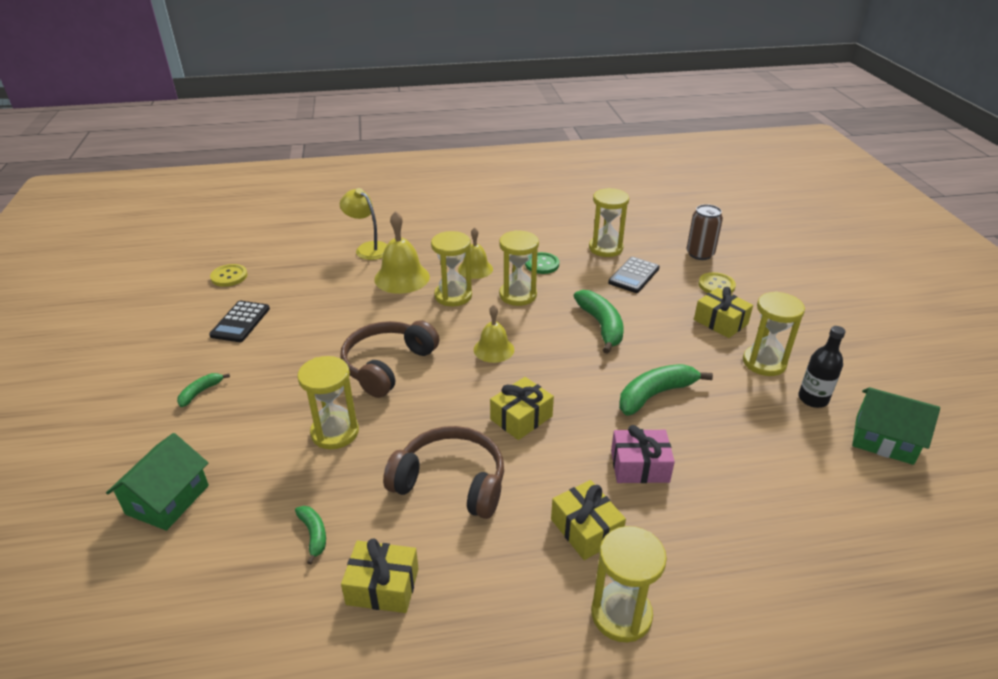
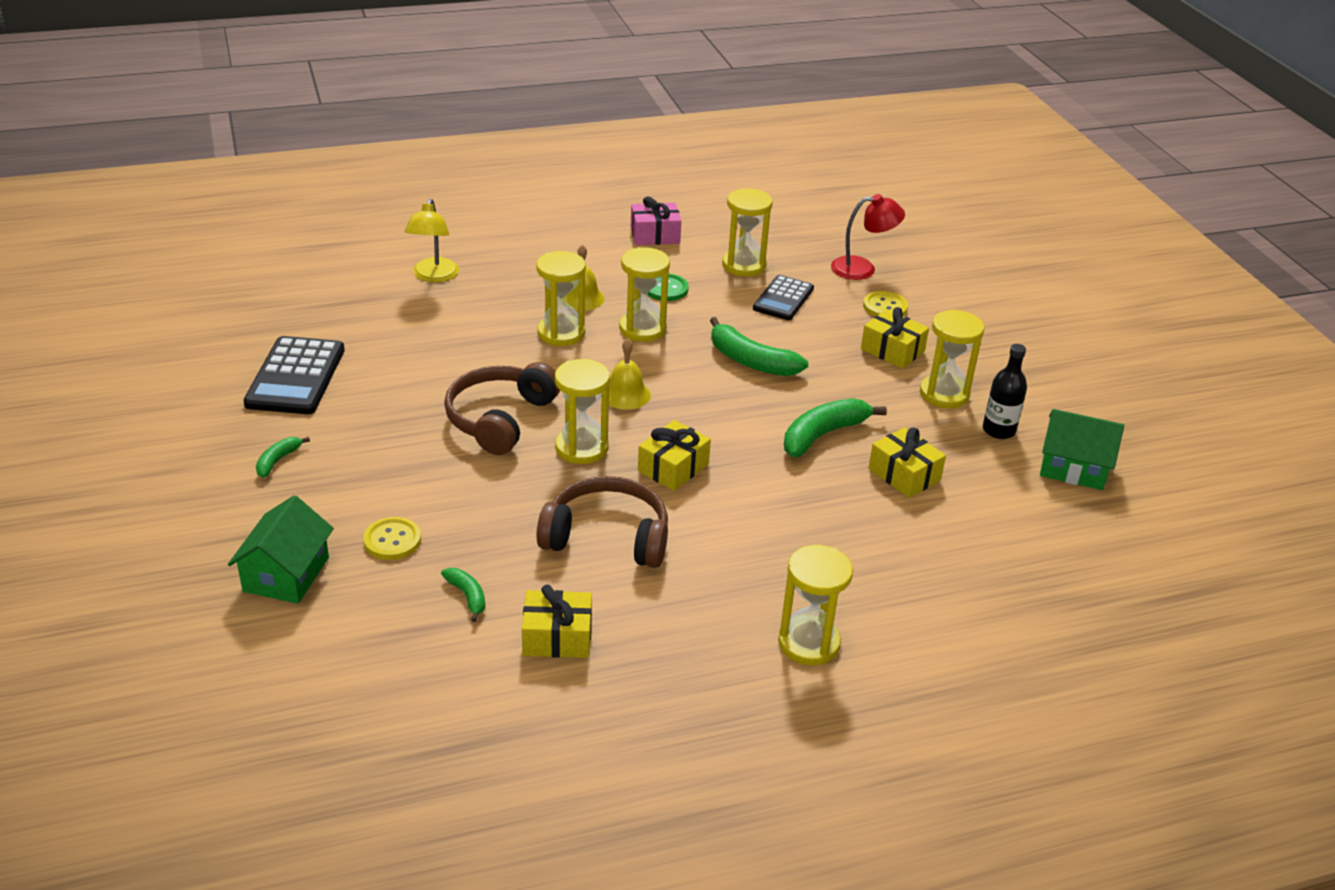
camera: 10 degrees left, 0 degrees up
black calculator [209,301,270,342] -> black calculator [243,336,345,414], size x1.53
yellow button [210,264,248,287] -> yellow button moved to [363,517,421,560]
yellow hourglass [297,356,359,449] -> yellow hourglass moved to [555,359,610,464]
yellow lamp [340,188,387,260] -> yellow lamp turned 120 degrees counterclockwise [405,199,459,282]
yellow bell [374,211,430,294] -> none
yellow gift [551,480,626,560] -> yellow gift moved to [868,427,946,498]
green banana [574,290,623,354] -> green banana turned 150 degrees clockwise [710,317,808,376]
pink gift [611,425,675,483] -> pink gift moved to [631,196,681,245]
brown can [687,204,723,260] -> red lamp [831,194,905,280]

